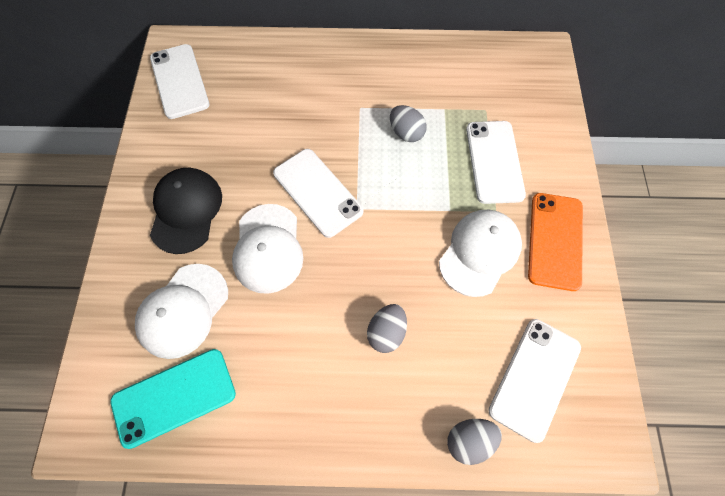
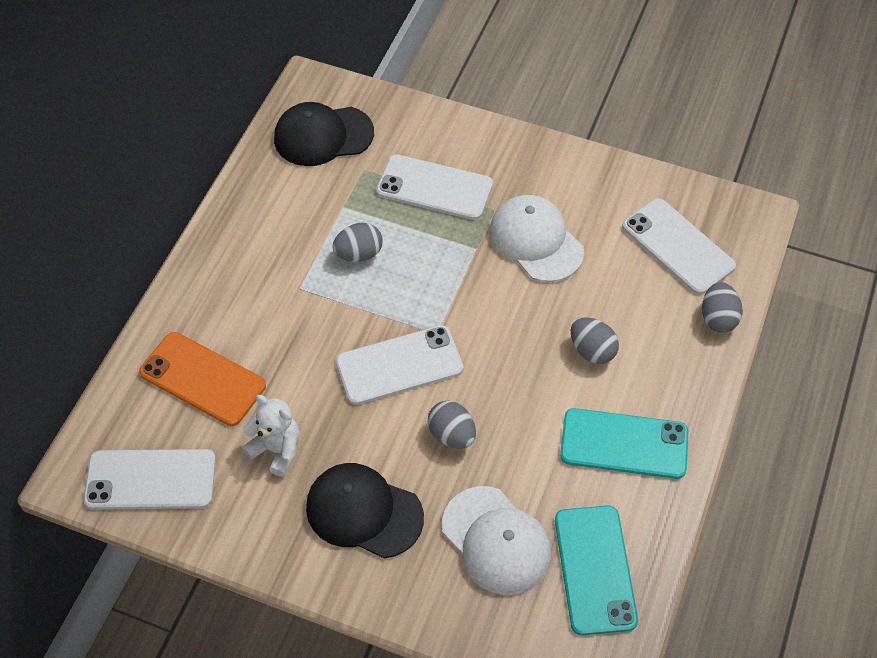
camera: 70 degrees left, 10 degrees down
white cap [232,204,303,294] -> grey egg [428,401,476,449]
orange phone [528,193,583,291] -> orange phone moved to [139,332,266,426]
none -> white teddy bear [242,395,300,477]
none -> black cap [274,102,374,166]
none -> turquoise phone [560,408,689,479]

